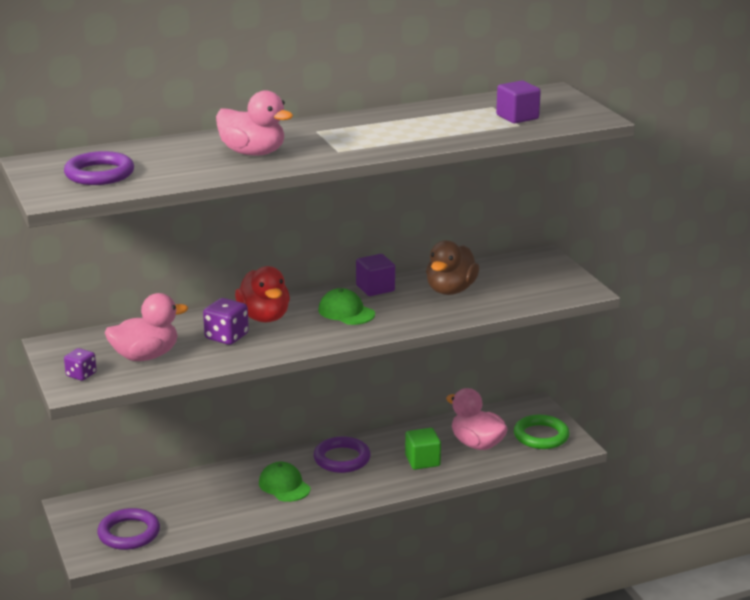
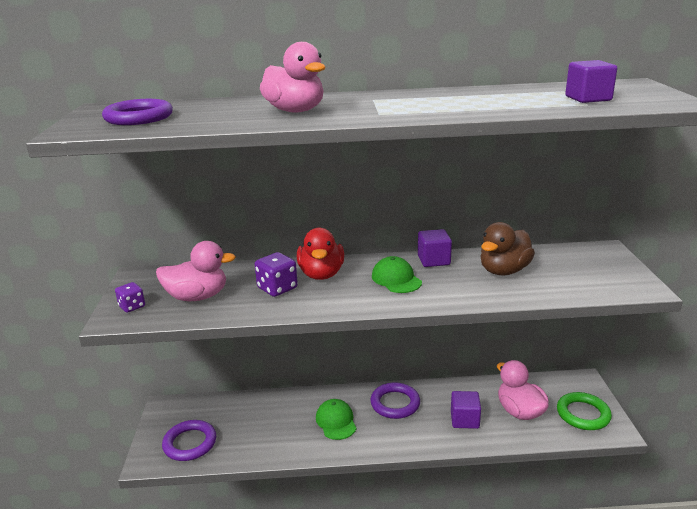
camera: 20 degrees right, 0 degrees up
green cube [405,428,441,470] -> purple cube [451,391,481,429]

